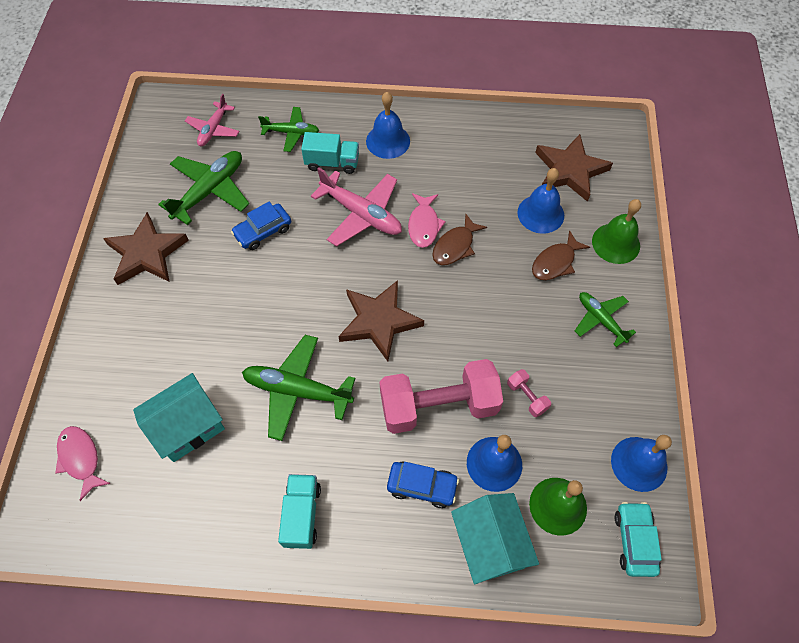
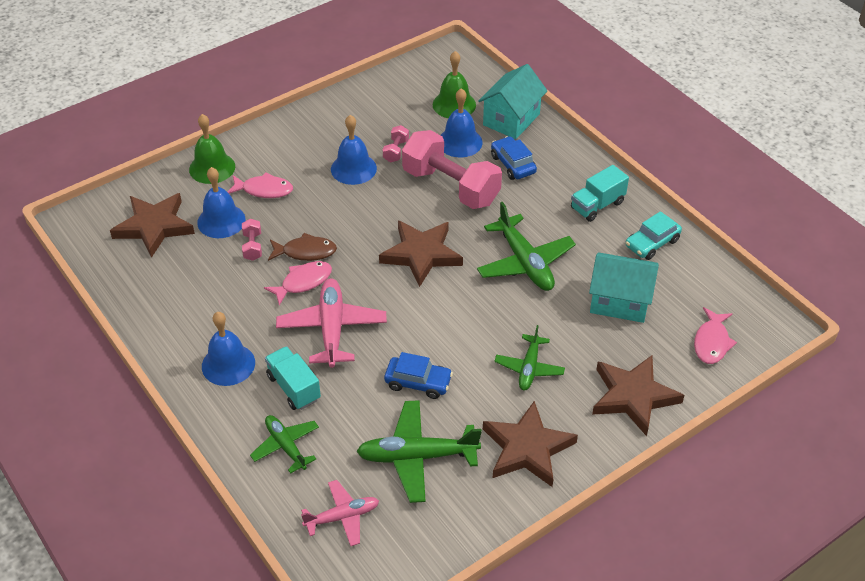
camera: 130 degrees left, 15 degrees down
brown fish [532,230,590,280] -> pink fish [228,172,293,198]
green plane [575,292,636,347] -> green plane moved to [494,325,565,391]
blue bell [611,435,672,492] -> blue bell moved to [331,115,377,185]
turquoise car [614,502,662,577] -> turquoise car moved to [625,211,682,260]
none -> pink dumbbell [242,219,262,261]
none -> brown star [592,355,684,436]

